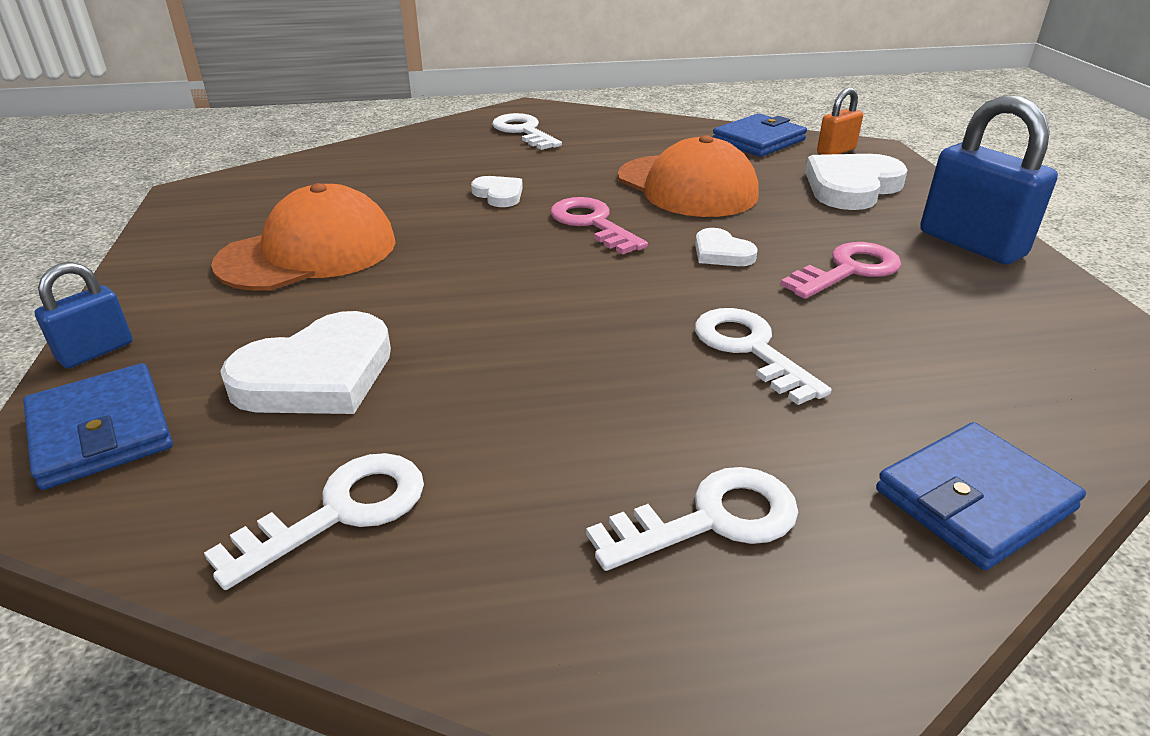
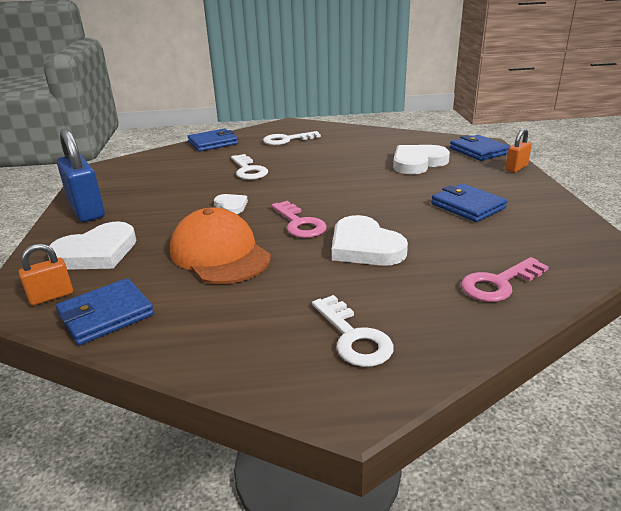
camera: 175 degrees left, 5 degrees down
blue padlock [35,262,133,368] -> orange padlock [505,128,532,173]
white key [204,453,424,590] -> none
orange cap [211,183,395,291] -> blue wallet [431,183,507,222]
white heart [471,176,523,207] -> white heart [332,215,408,266], size x1.90
pink key [780,242,901,299] -> pink key moved to [461,257,549,302]

